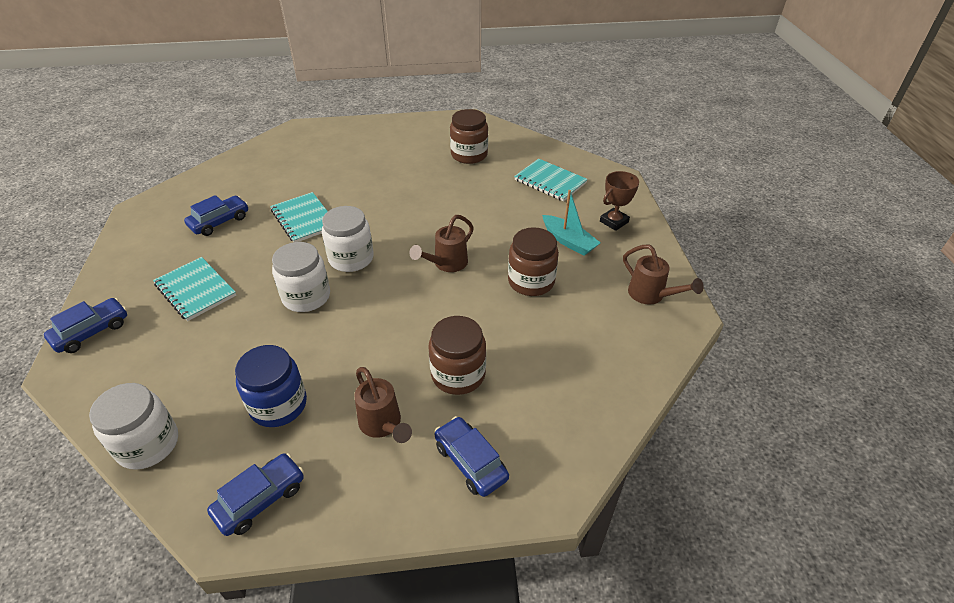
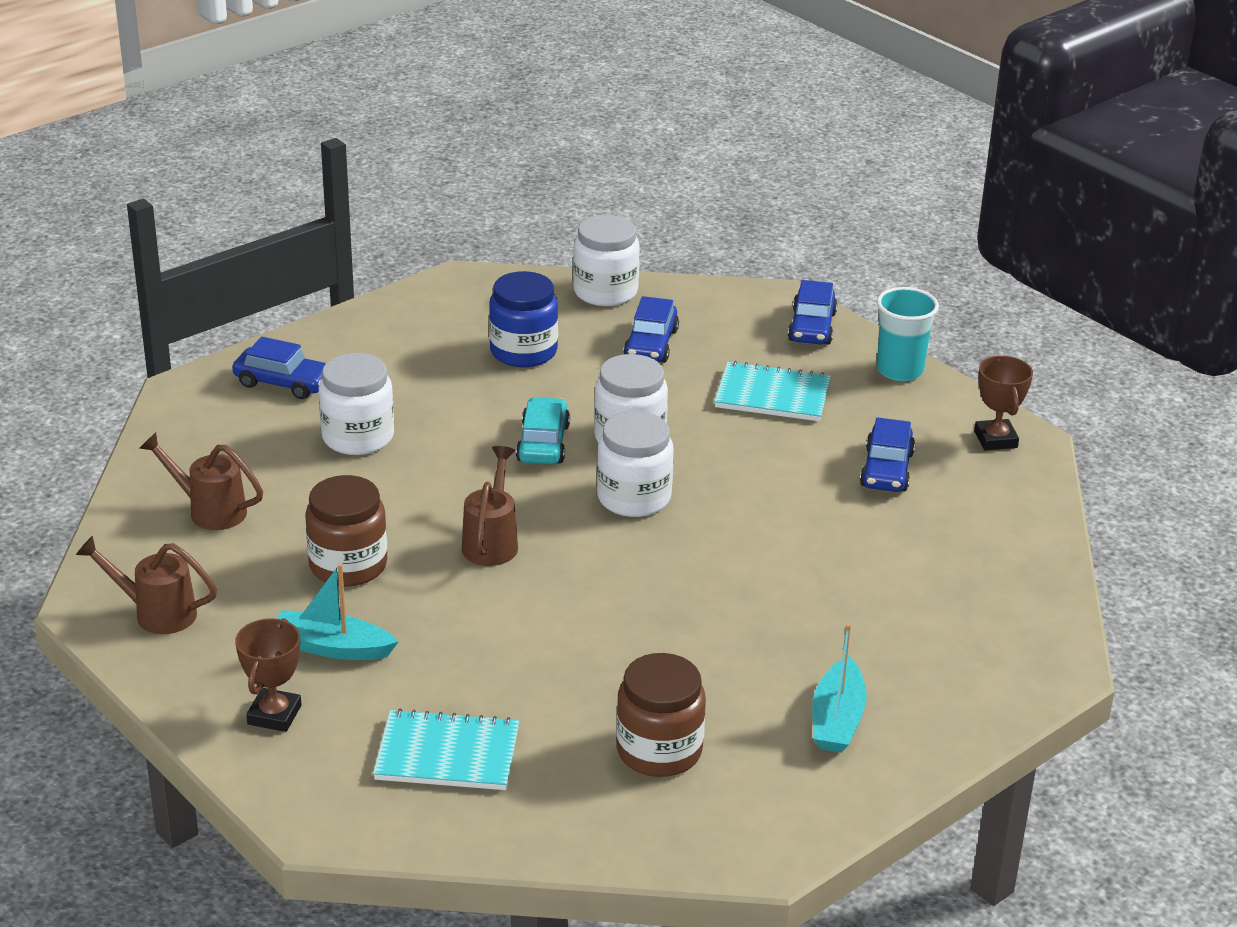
camera: 145 degrees right, 10 degrees down
blue car [207,453,304,536] -> blue car moved to [623,296,679,363]
turquoise notebook [270,192,328,242] -> none
brown watering can [354,367,412,443] -> brown watering can moved to [139,432,263,530]
brown jar [429,316,486,395] -> white jar [319,353,394,455]
none -> turquoise car [516,397,570,464]
none -> turquoise boat [813,623,866,753]
none -> turquoise cup [877,287,939,381]
none -> brown trophy [974,356,1033,450]

